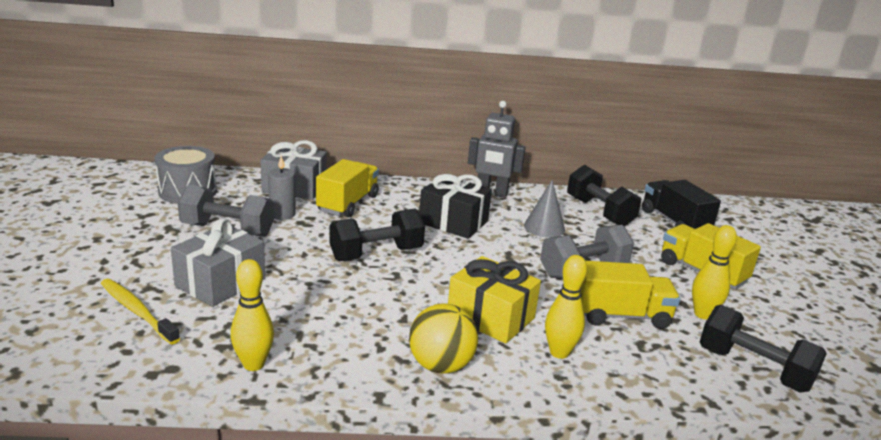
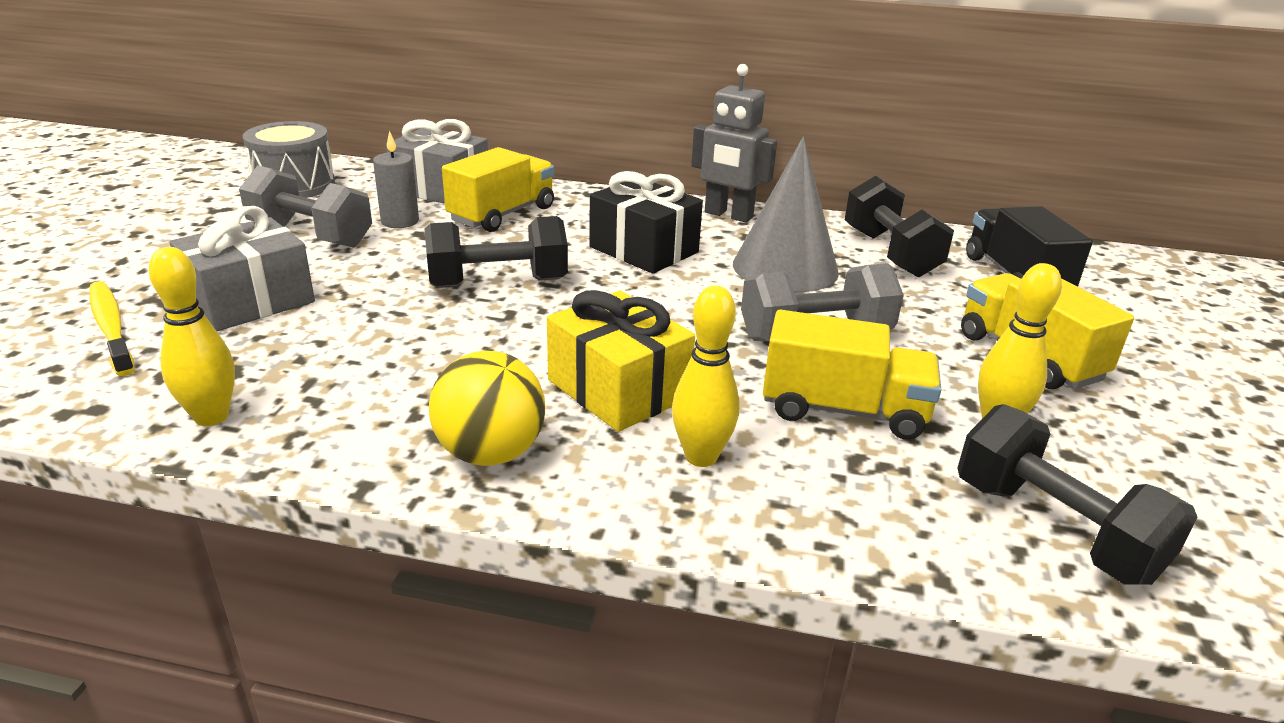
camera: 15 degrees right, 5 degrees up
grey cone [524,180,565,238] -> grey cone [733,137,839,292], size x1.60

